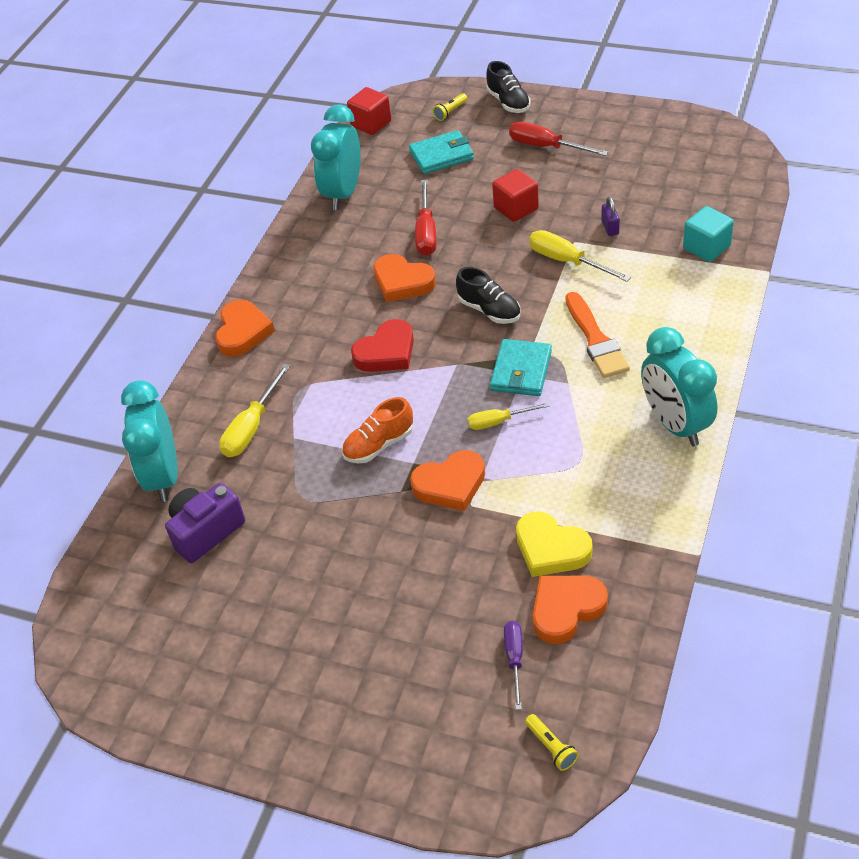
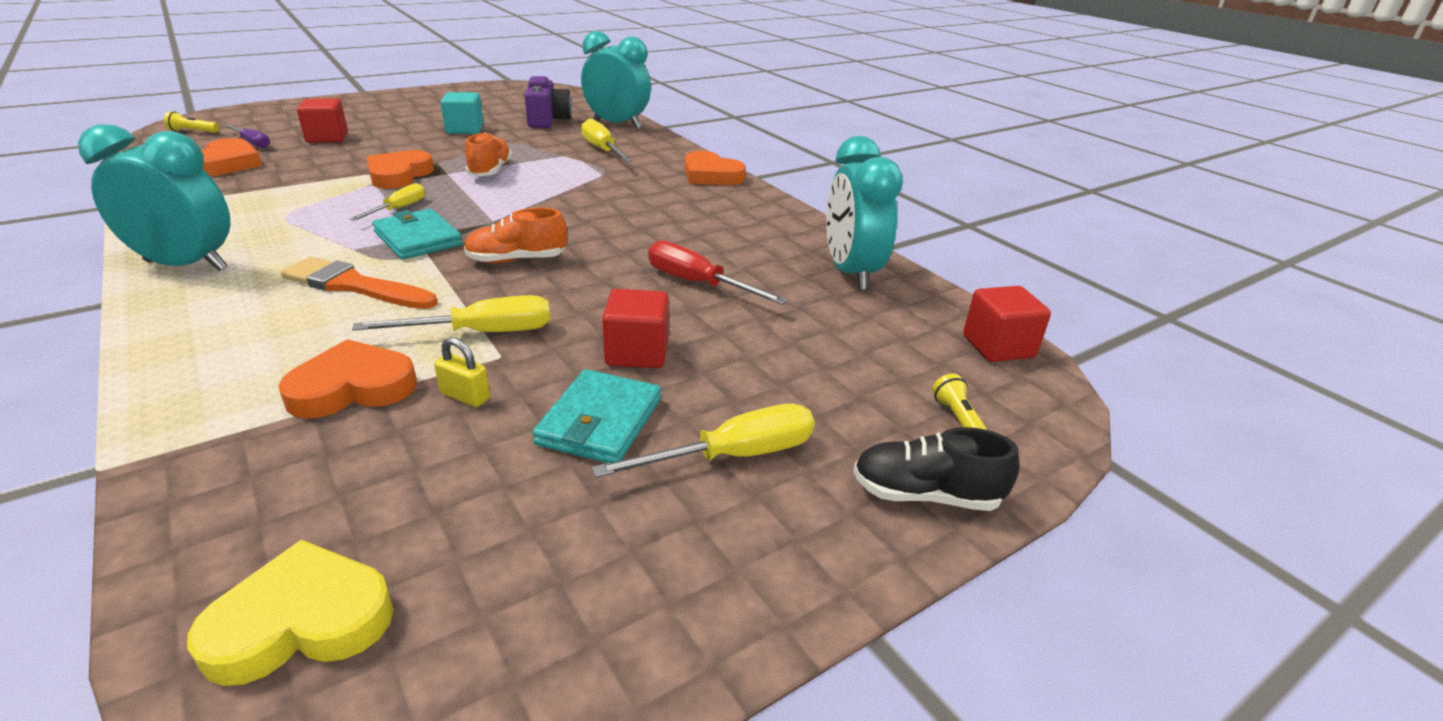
camera: 120 degrees right, 15 degrees down
turquoise clock [311,104,361,210] -> turquoise clock turned 150 degrees counterclockwise [826,136,903,290]
red heart [351,319,414,372] -> none
orange heart [374,254,436,302] -> orange heart moved to [278,339,417,419]
turquoise wallet [409,130,474,174] -> turquoise wallet moved to [532,369,661,463]
black shoe [456,267,520,324] -> orange shoe [464,208,567,263]
red screwdriver [509,122,608,156] -> yellow screwdriver [592,404,814,478]
yellow heart [516,511,592,577] -> yellow heart moved to [187,540,394,686]
purple padlock [601,196,620,236] -> yellow padlock [434,337,490,407]
turquoise cube [683,206,734,262] -> turquoise cube moved to [441,92,484,134]
none -> red cube [297,98,348,143]

